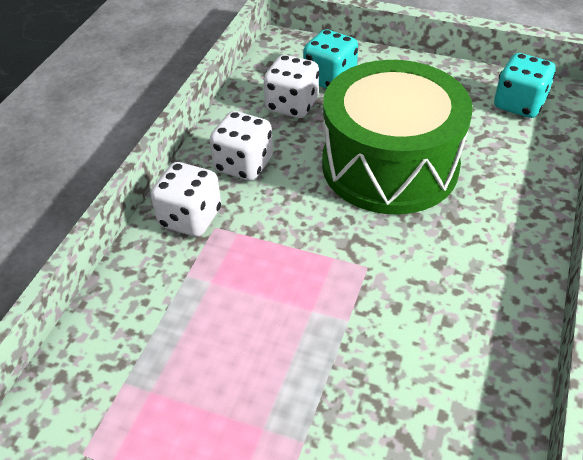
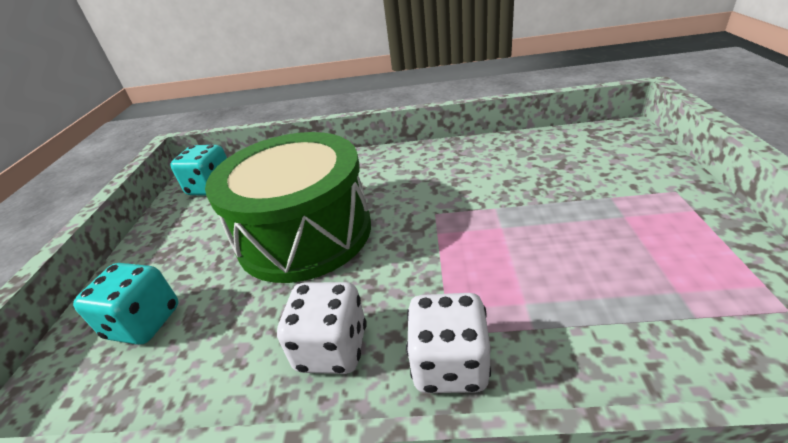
camera: 105 degrees left, 10 degrees down
white dice [264,55,319,118] -> none

